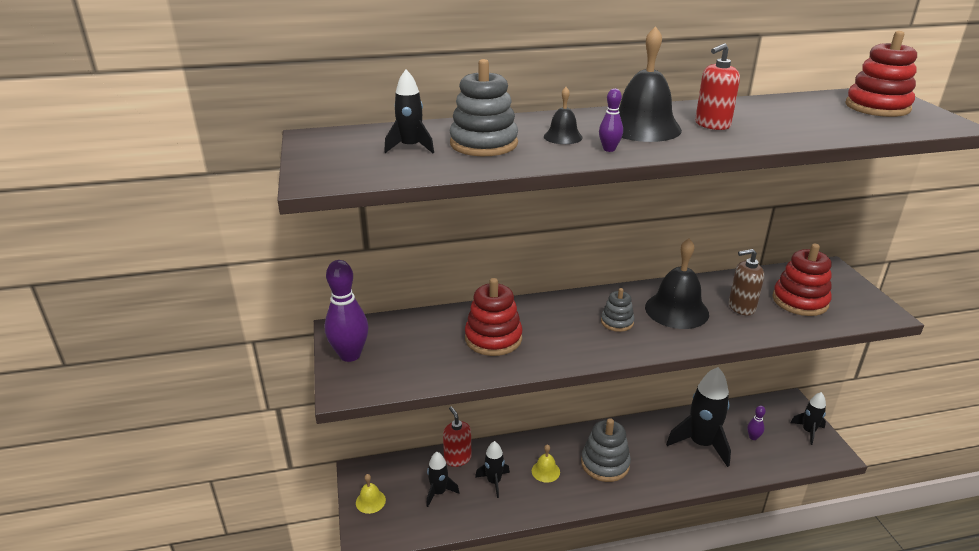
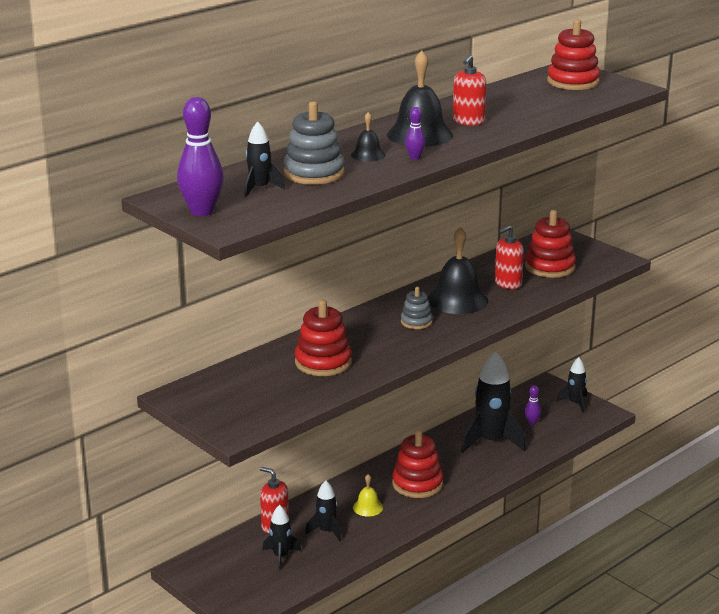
camera: 30 degrees left, 5 degrees down
purple bowling pin [325,260,368,362] -> purple bowling pin moved to [177,97,224,216]
yellow bell [356,474,386,514] -> none
grey stacking toy [581,418,631,482] -> red stacking toy [392,430,443,498]
brown soap dispenser [729,249,764,315] -> red soap dispenser [495,225,524,289]

